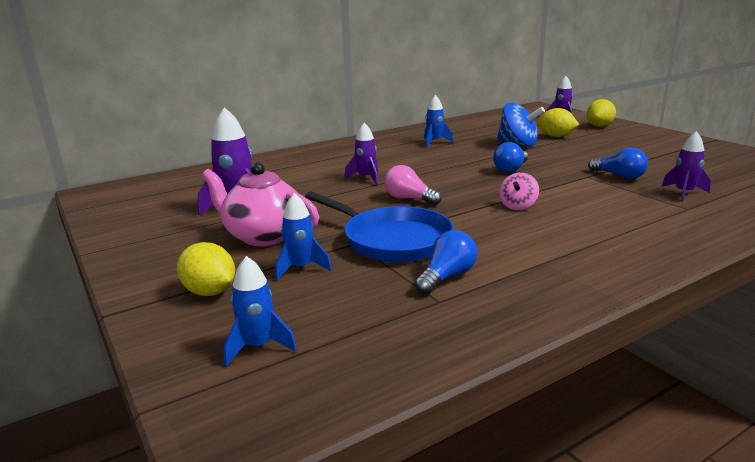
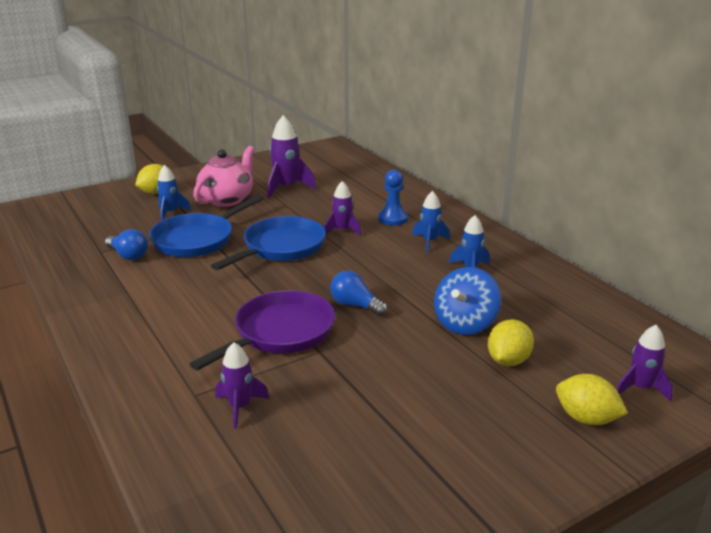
camera: 90 degrees right, 5 degrees up
blue rocket [224,256,297,367] -> blue rocket moved to [412,191,450,252]
pink light bulb [384,165,442,205] -> blue pan [211,216,326,270]
pink spinning top [499,173,539,210] -> none
blue light bulb [588,148,648,180] -> none
none -> purple pan [190,290,335,370]
none -> blue pawn [378,170,408,226]

